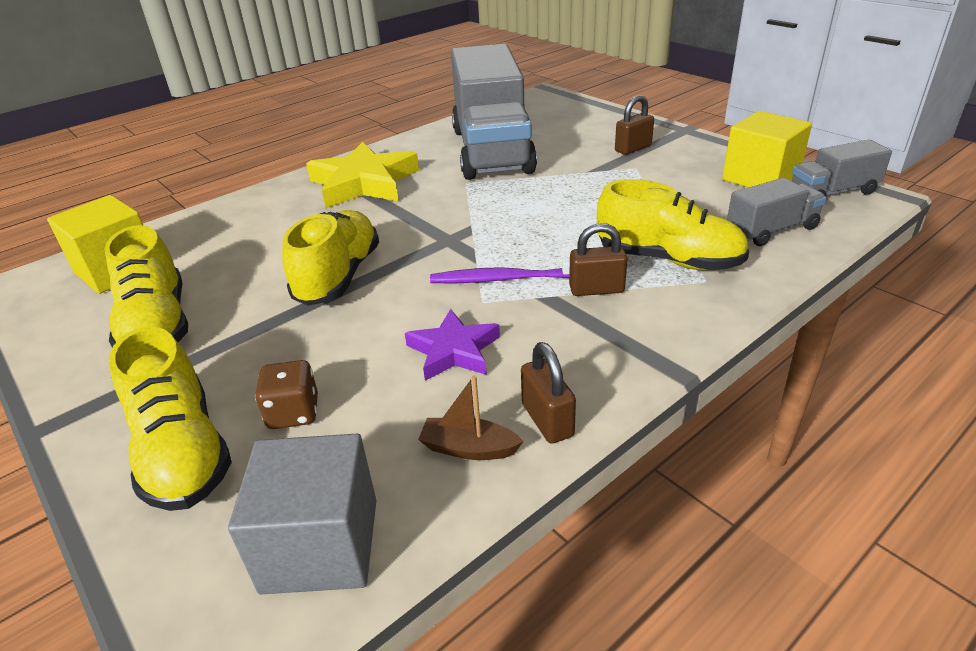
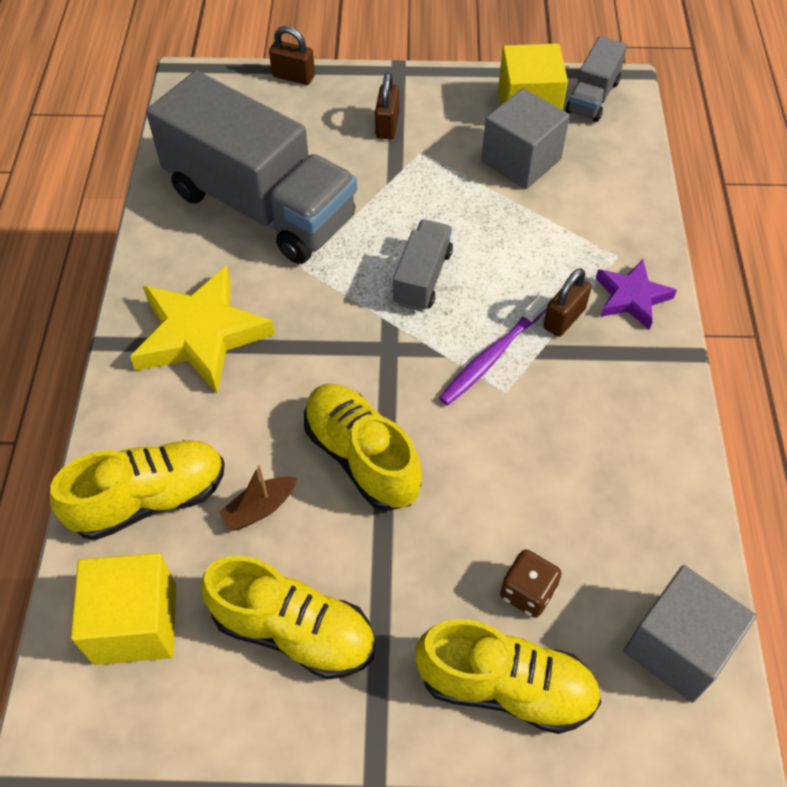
camera: 50 degrees left, 20 degrees up
purple star [405,309,500,381] -> purple star moved to [596,259,677,330]
brown boat [418,375,524,460] -> brown boat moved to [219,465,297,531]
brown padlock [521,342,576,444] -> brown padlock moved to [269,26,315,85]
yellow shoe [597,179,749,270] -> yellow shoe moved to [50,440,225,540]
grey truck [727,178,826,246] -> grey truck moved to [393,220,453,311]
none -> grey cube [481,88,570,189]

